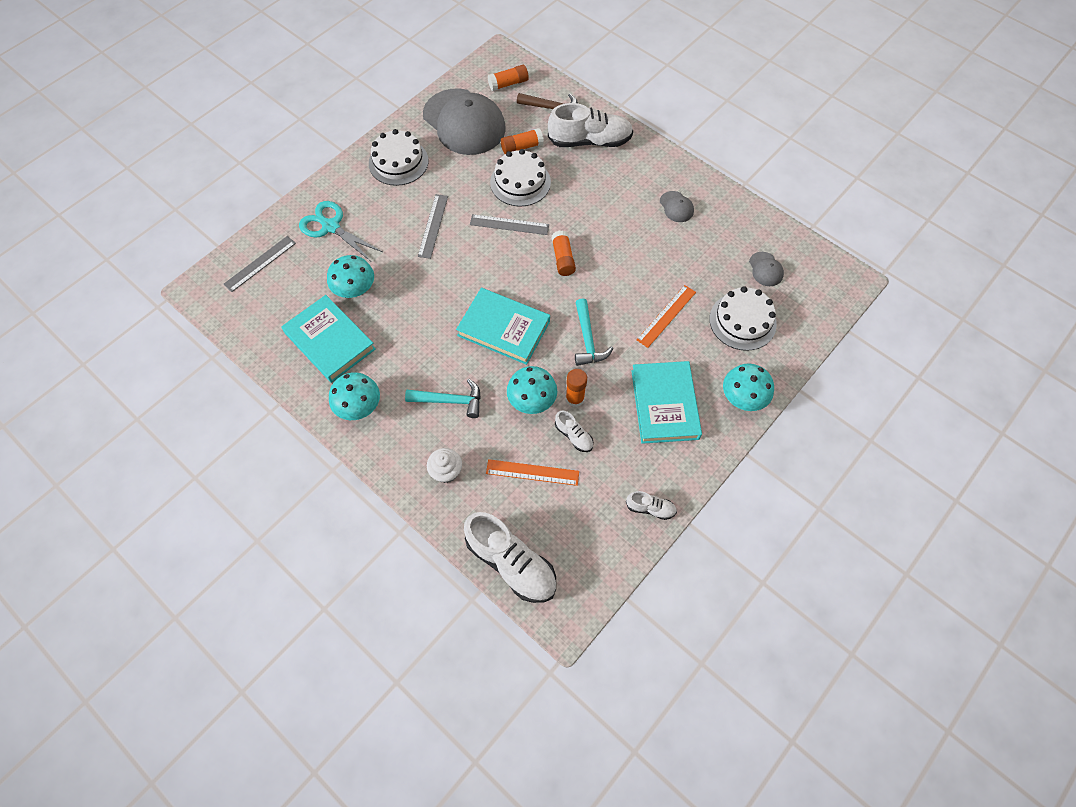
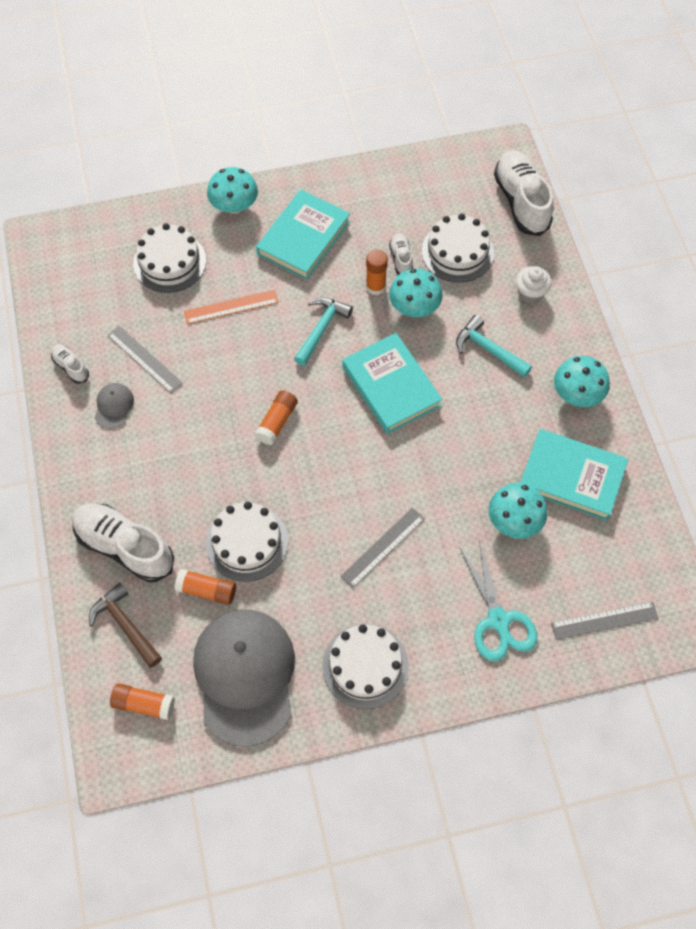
camera: 145 degrees left, 0 degrees up
turquoise book [281,295,376,383] -> turquoise book turned 60 degrees counterclockwise [520,429,628,521]
grey ruler [470,214,549,235] -> grey ruler moved to [107,326,183,393]
orange ruler [486,459,579,486] -> white cake [422,214,494,283]
white shoe [626,491,677,520] -> white shoe moved to [51,345,89,384]
grey cap [749,252,784,286] -> none

